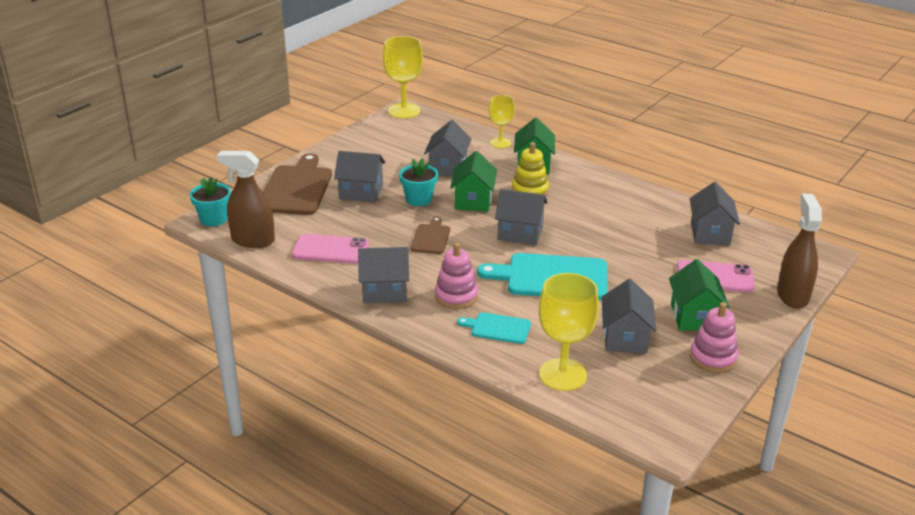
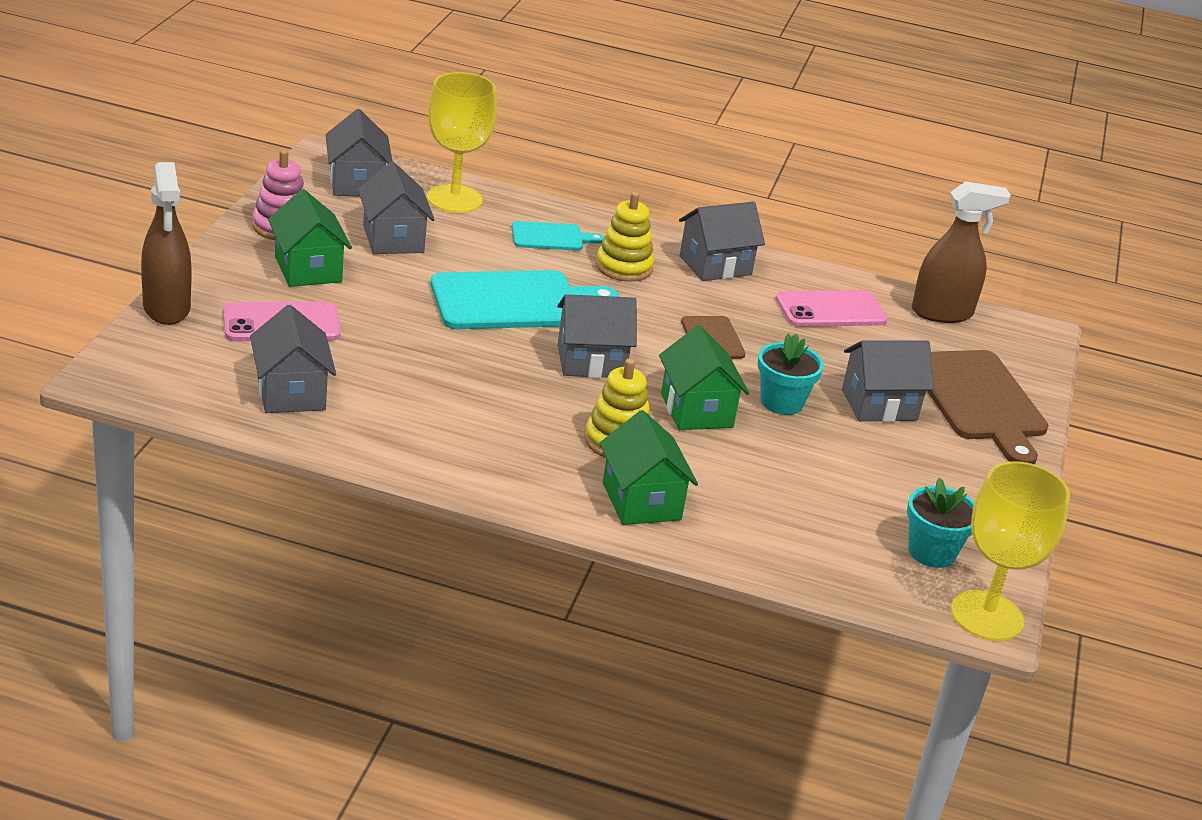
camera: 155 degrees right, 0 degrees up
turquoise flower pot [190,177,231,227] -> turquoise flower pot moved to [907,478,974,568]
grey house [424,120,471,177] -> grey house moved to [325,109,392,197]
pink stacking toy [435,243,478,309] -> yellow stacking toy [596,192,654,282]
yellow goblet [489,95,515,148] -> none

